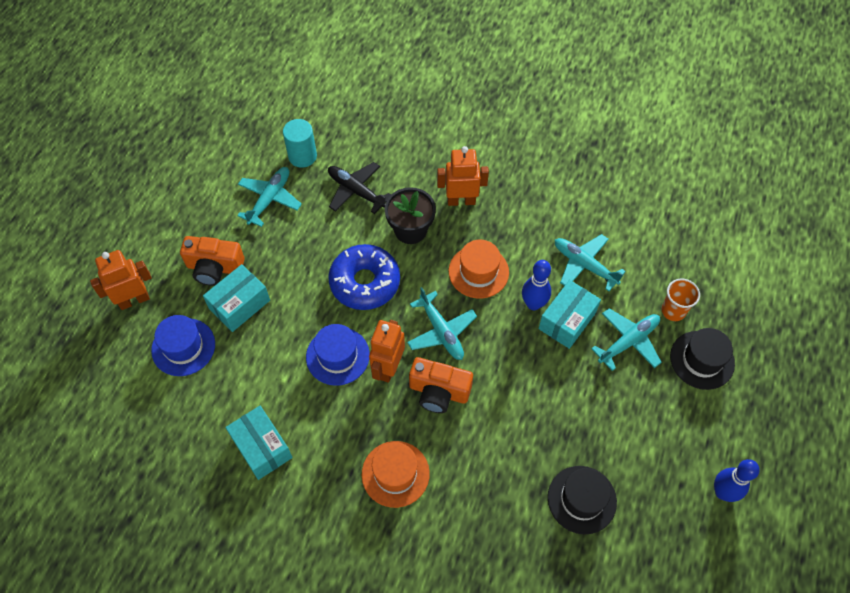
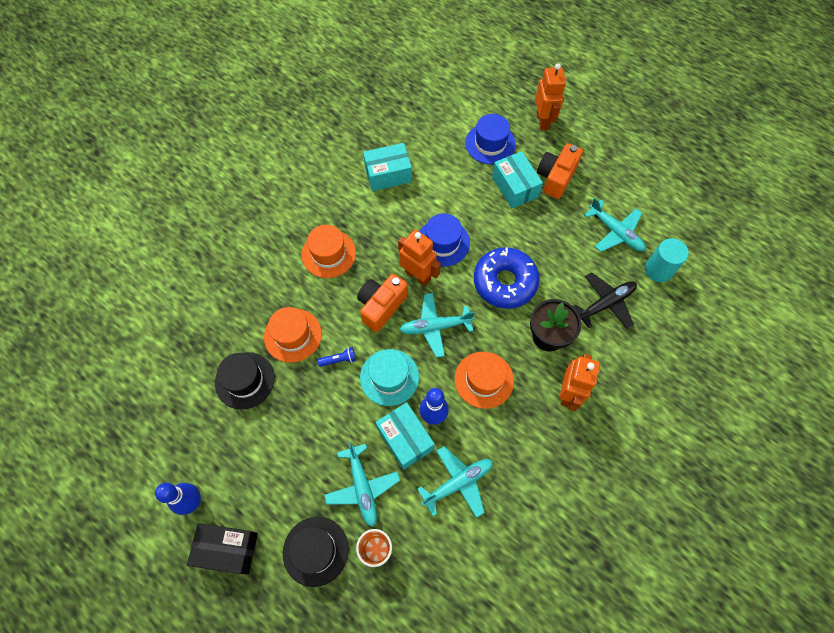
camera: 110 degrees right, 5 degrees up
none -> black box [187,523,258,574]
none -> orange hat [264,307,322,363]
none -> blue flashlight [317,347,356,367]
none -> turquoise hat [360,349,419,406]

